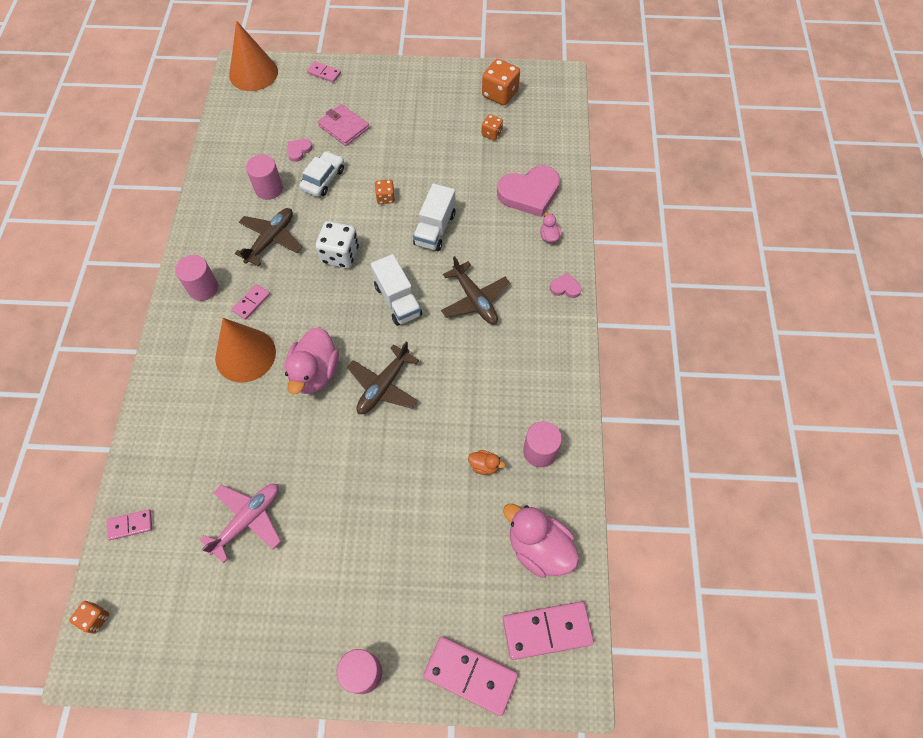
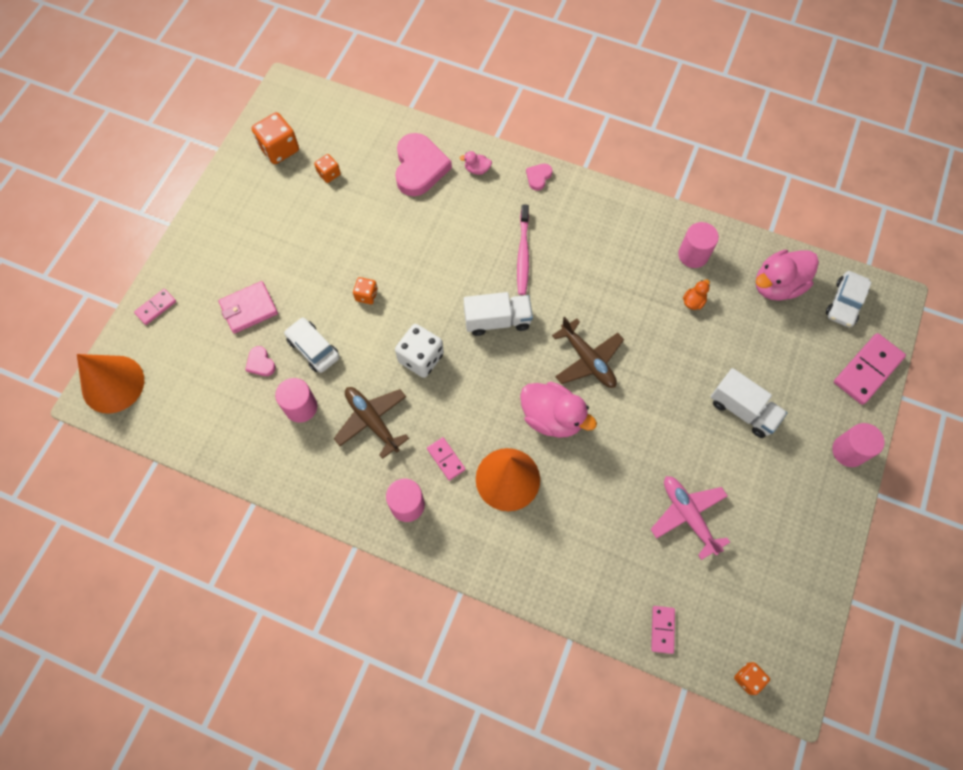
camera: 70 degrees left, 5 degrees up
white truck [413,183,455,251] -> white truck moved to [711,368,787,438]
brown plane [441,256,510,324] -> pink toothbrush [517,204,529,295]
pink domino [503,601,594,660] -> white car [826,271,872,327]

